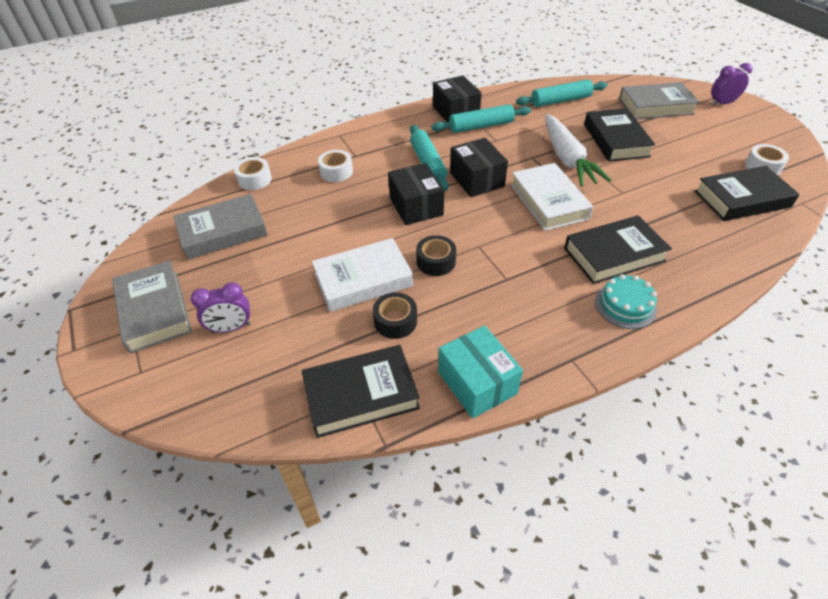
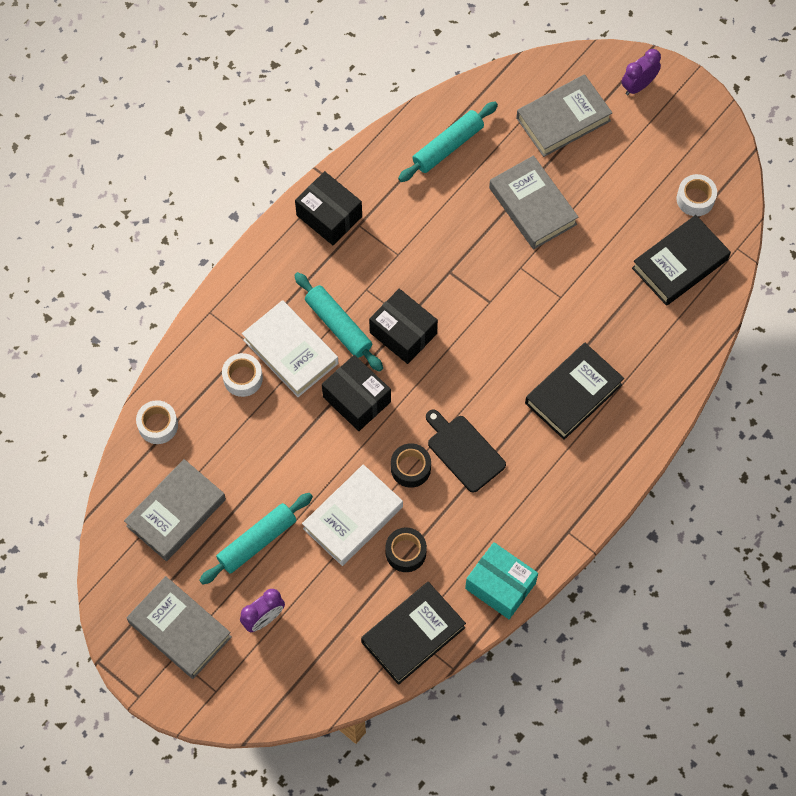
camera: 25 degrees left, 20 degrees up
turquoise rolling pin [431,104,531,133] -> turquoise rolling pin moved to [199,493,313,584]
white book [511,163,593,231] -> white book moved to [242,300,338,397]
white carrot [545,114,612,186] -> none
black book [584,108,655,162] -> grey book [489,155,579,249]
turquoise cake [595,274,657,329] -> none
none -> black cutting board [426,409,506,493]

